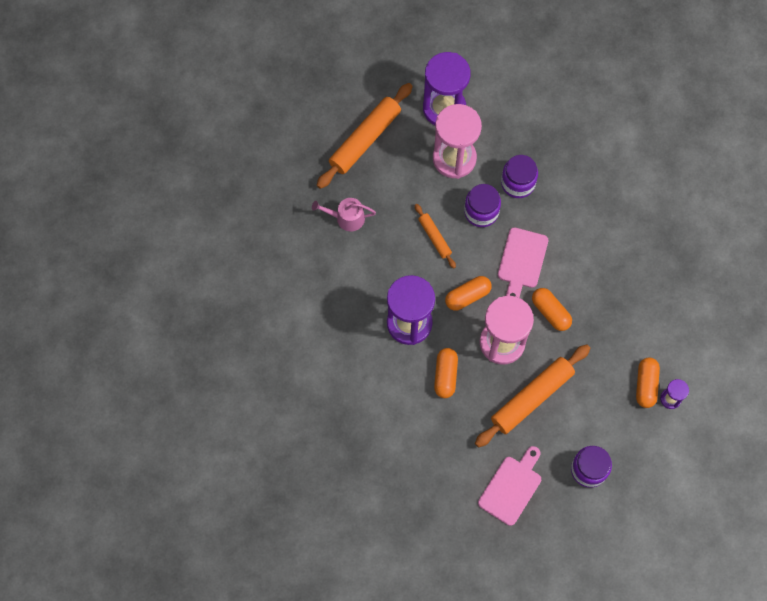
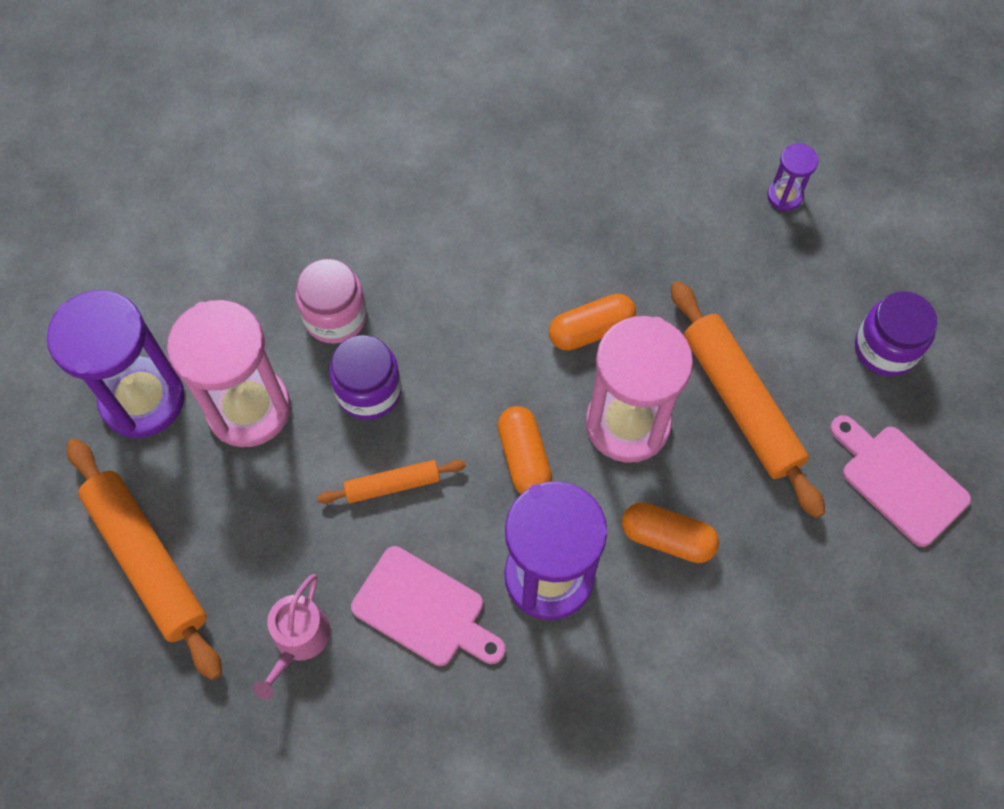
camera: 75 degrees left, 5 degrees down
pink cutting board [498,227,548,298] -> pink cutting board moved to [351,546,505,666]
purple jar [501,155,538,198] -> pink jar [295,259,367,344]
orange capsule [636,357,660,408] -> none

